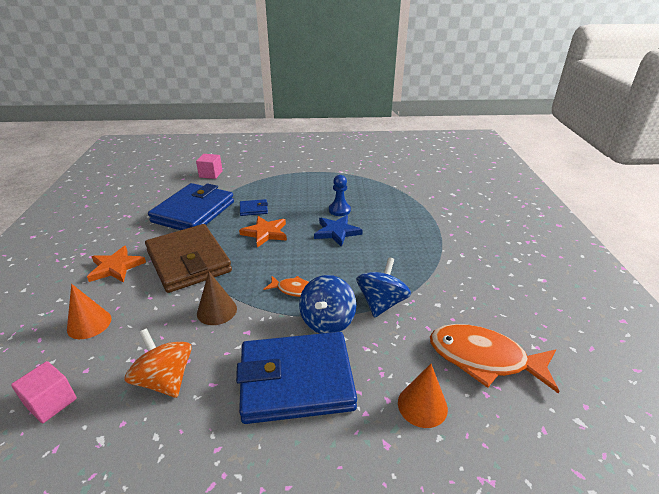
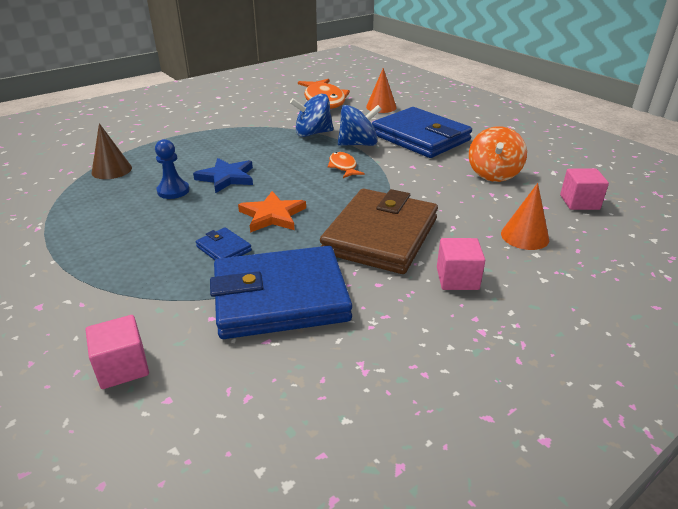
camera: 125 degrees left, 0 degrees up
orange star [87,246,146,282] -> pink cube [437,238,485,290]
brown cone [197,272,237,325] -> brown cone moved to [92,123,132,179]

